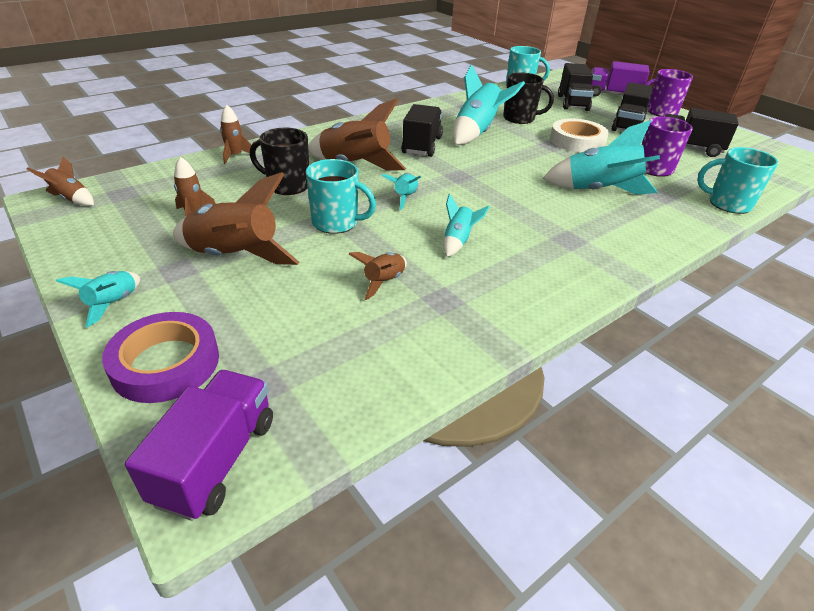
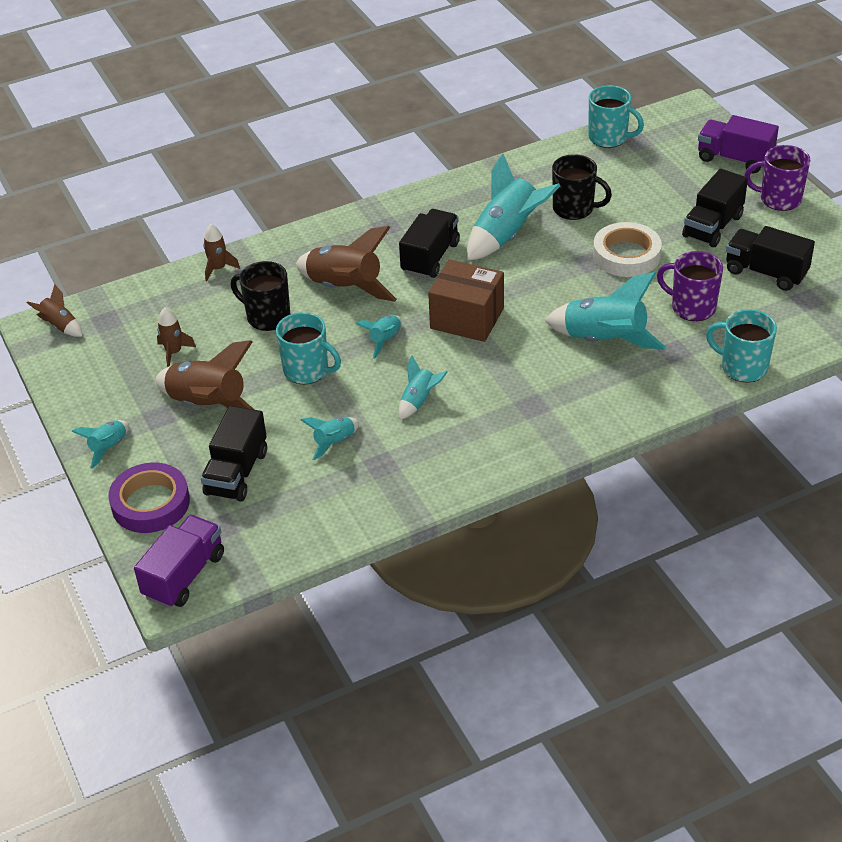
camera: 15 degrees right, 5 degrees up
brown rocket [349,252,407,300] -> turquoise rocket [301,417,359,461]
black truck [558,63,594,111] -> black truck moved to [201,406,267,501]
none -> brown box [428,259,504,342]

